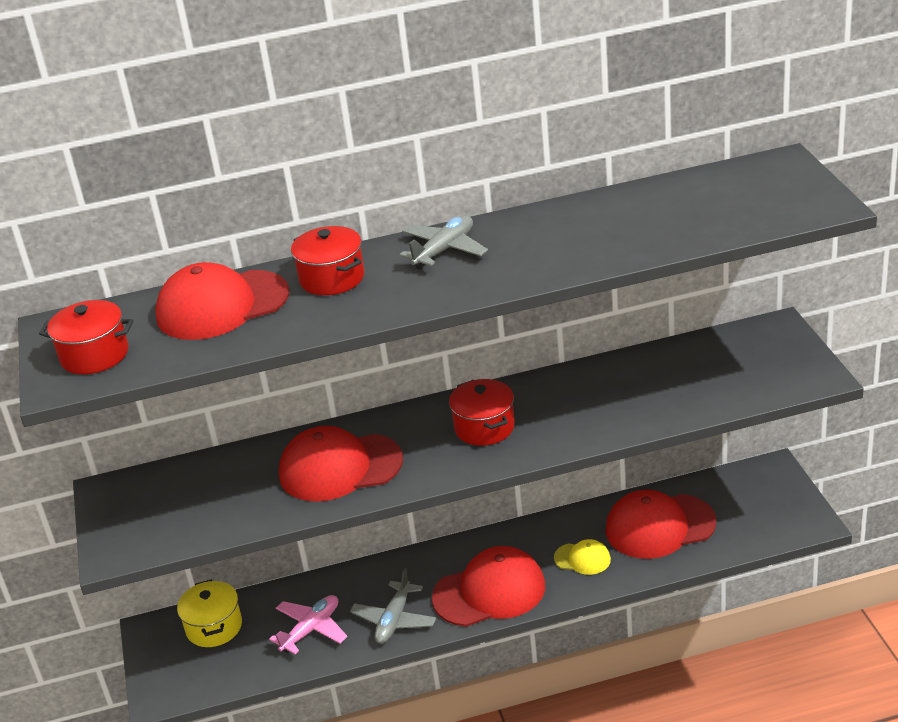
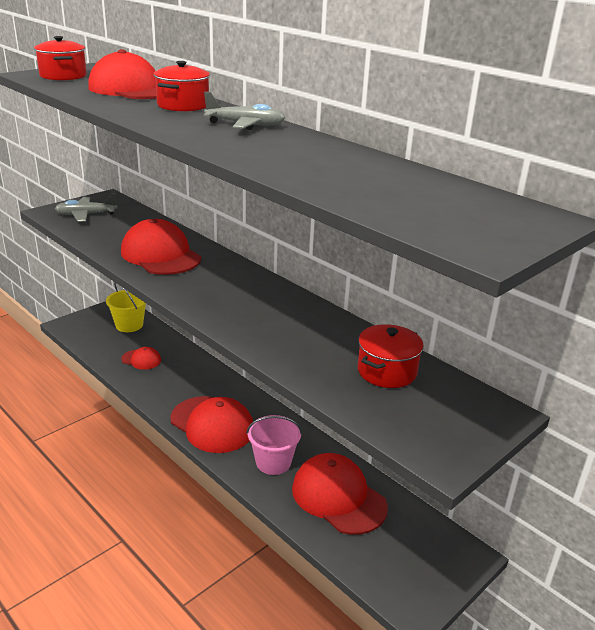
camera: 55 degrees right, 5 degrees down
yellow pot [177,579,242,647] -> yellow bucket [106,282,146,332]
pink plane [269,595,347,654] -> red cap [121,347,161,370]
grey plane [350,568,436,644] -> grey plane moved to [55,193,117,222]
red pot [449,379,515,446] -> red pot moved to [358,324,423,388]
yellow cap [554,539,611,575] -> pink bucket [246,415,302,475]

